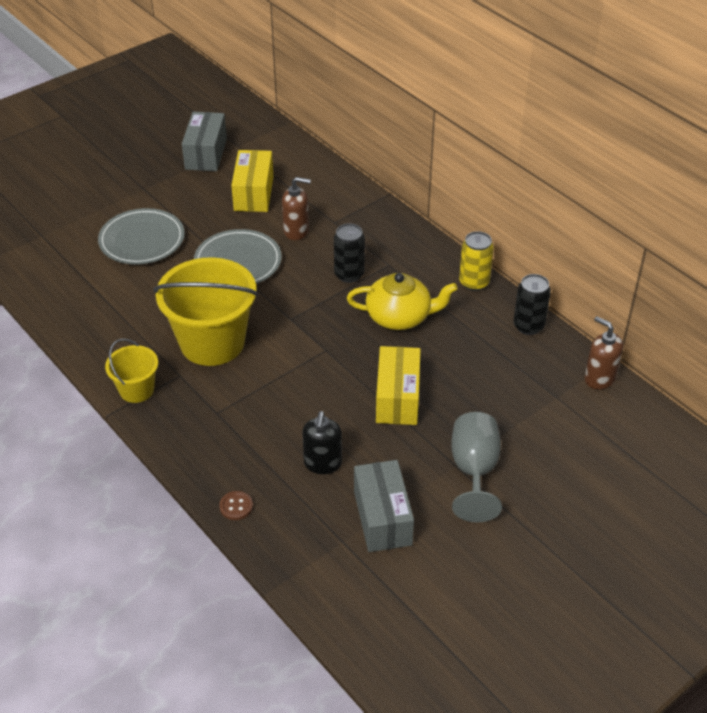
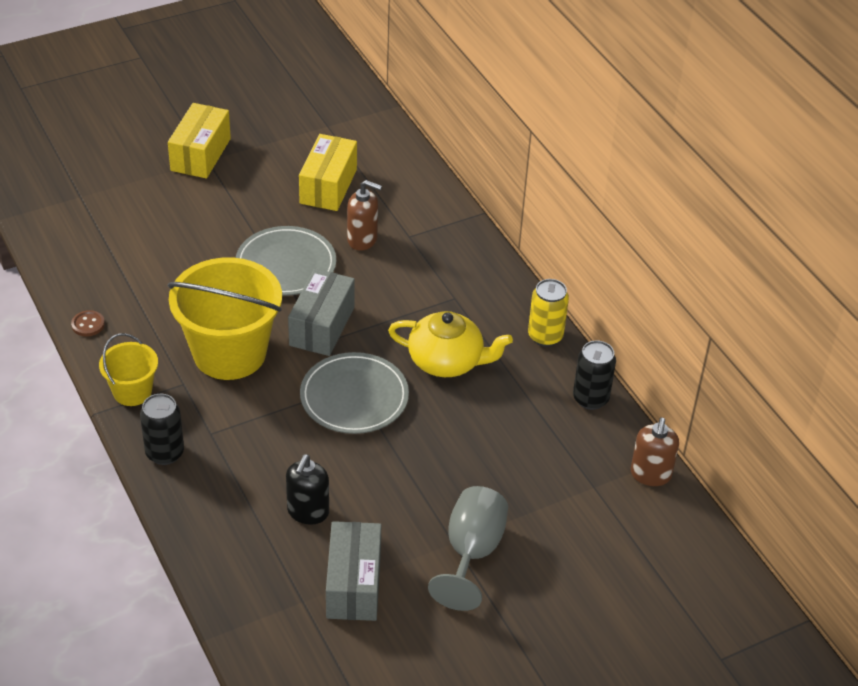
camera: 10 degrees right, 0 degrees up
grey plate [98,208,185,264] -> grey plate moved to [300,352,409,434]
grey box [182,112,227,171] -> grey box moved to [288,269,355,356]
brown button [219,491,253,520] -> brown button moved to [71,310,105,337]
black can [334,223,365,283] -> black can moved to [140,394,184,465]
yellow box [376,346,421,425] -> yellow box moved to [168,103,231,179]
brown soap dispenser [585,316,623,390] -> brown soap dispenser turned 135 degrees counterclockwise [631,417,679,486]

